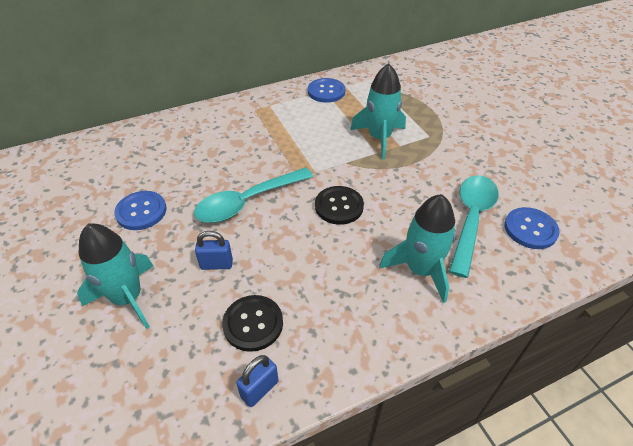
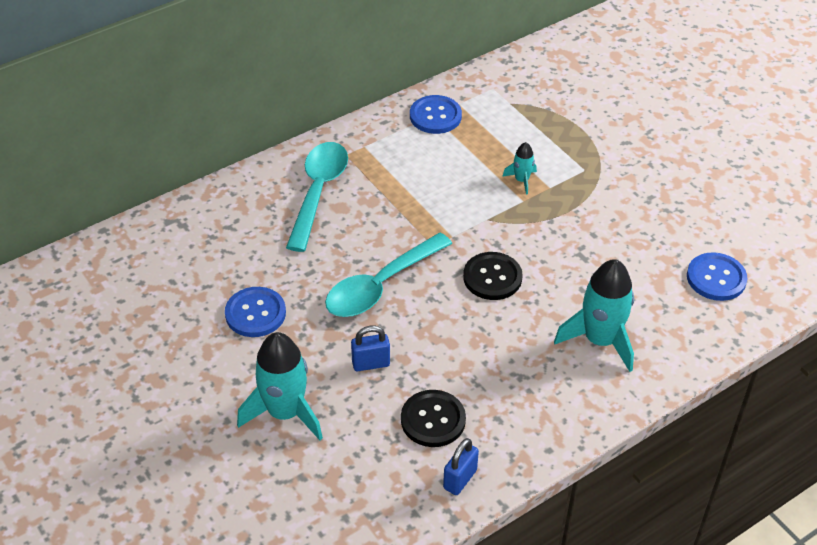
camera: 10 degrees left, 0 degrees up
turquoise rocket [350,63,406,159] -> turquoise rocket [502,142,537,194], size x0.48
turquoise spoon [449,175,498,278] -> turquoise spoon moved to [286,142,348,252]

